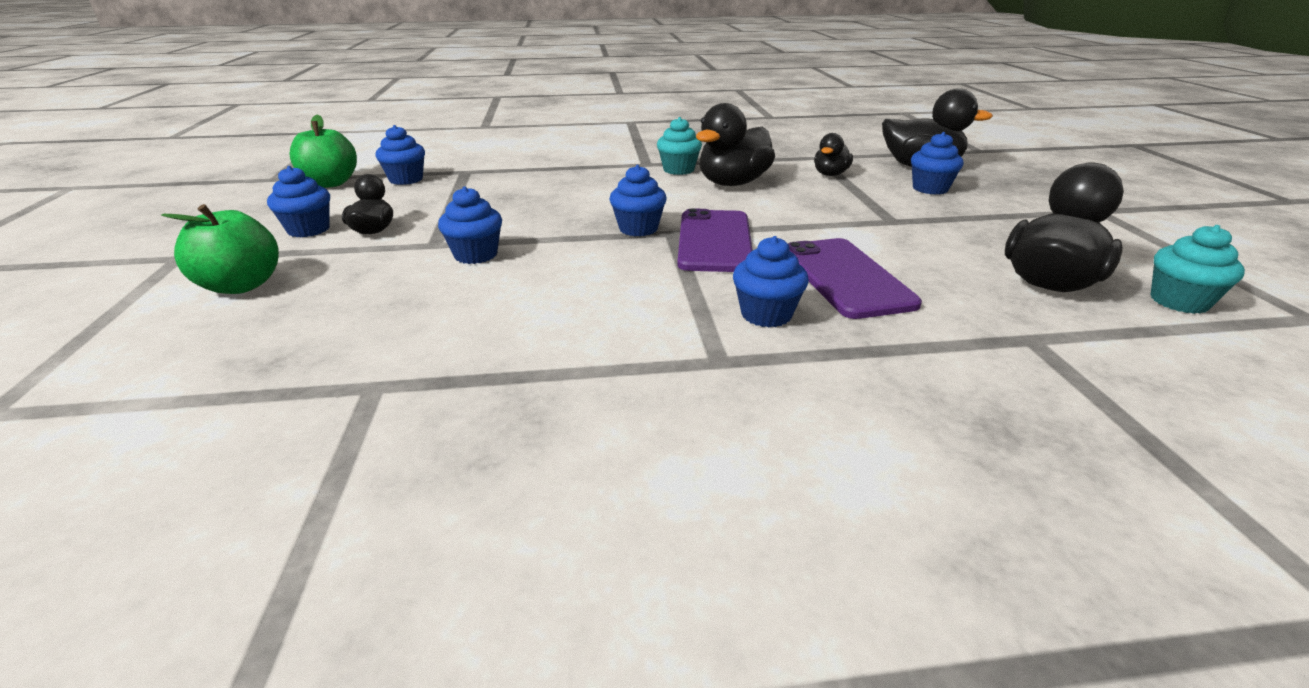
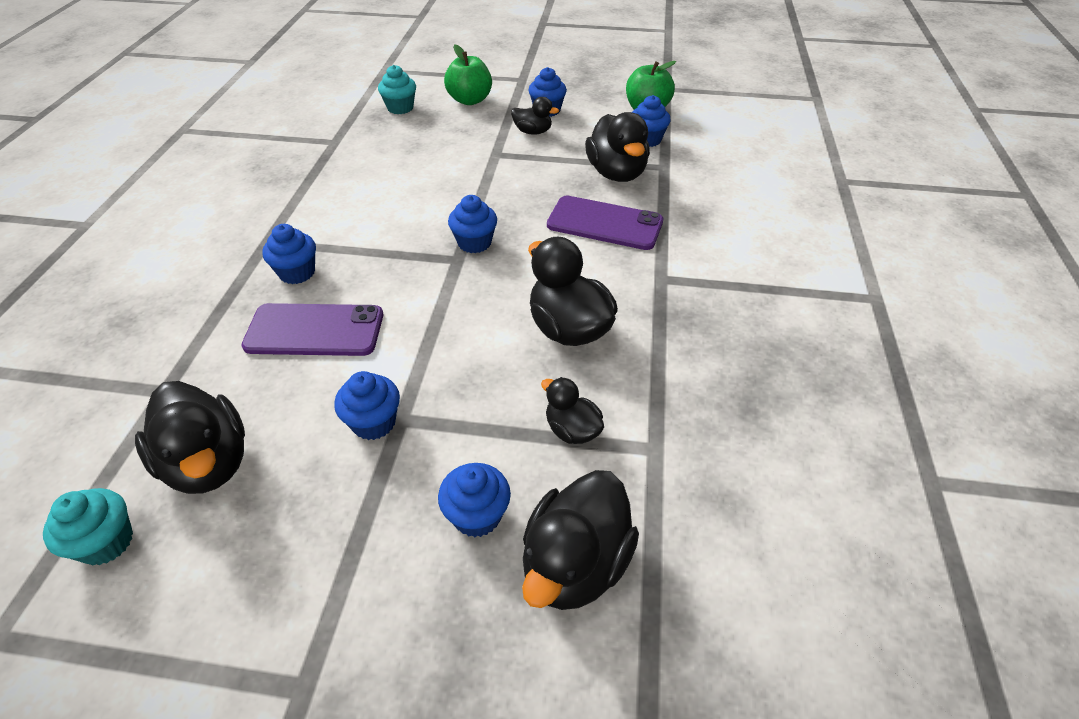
camera: 105 degrees right, 15 degrees up
blue cupcake [438,186,502,264] -> blue cupcake moved to [334,371,400,440]
turquoise cupcake [657,117,702,175] -> turquoise cupcake moved to [378,65,416,114]
purple phone [677,208,753,272] -> purple phone moved to [547,196,663,250]
none -> black duck [585,112,650,182]

